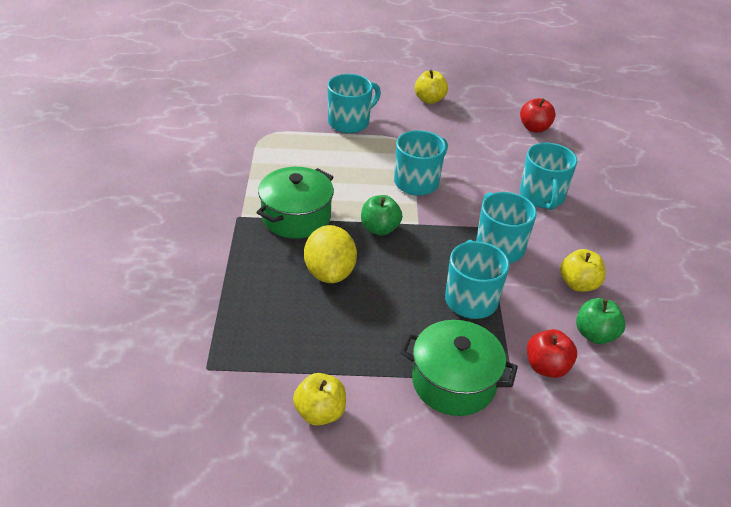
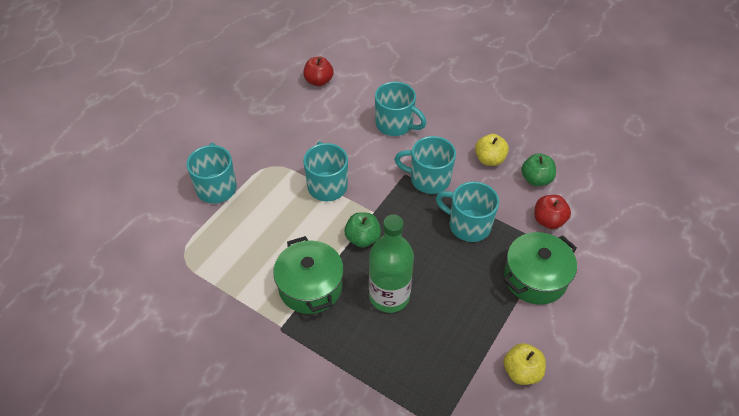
camera: 55 degrees left, 10 degrees up
yellow lemon [304,225,357,283] -> green bottle [369,215,414,313]
yellow apple [415,69,448,104] -> none

